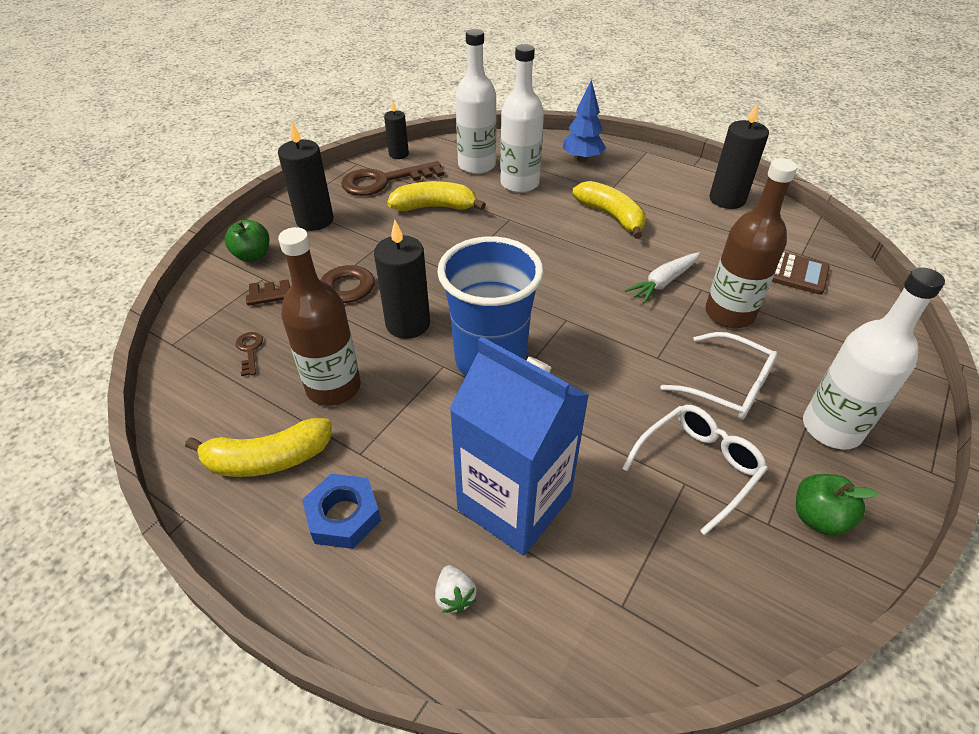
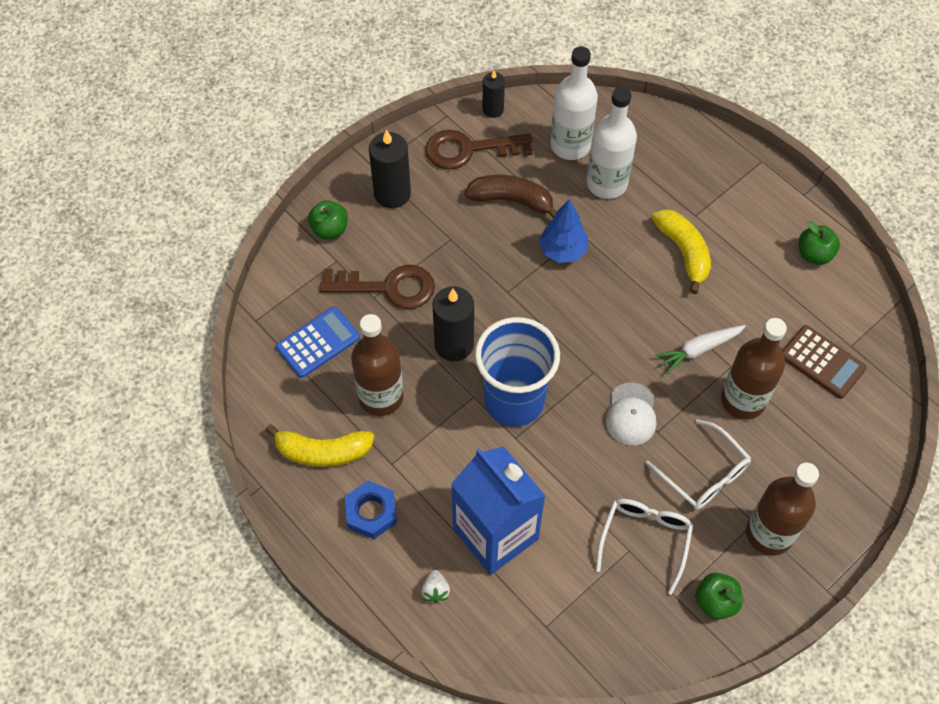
camera: 15 degrees right, 15 degrees up
brown key [236,332,263,376] -> blue calculator [276,307,360,378]
yellow banana [387,181,486,211] -> brown banana [465,175,556,218]
blue tree [562,80,606,162] -> blue tree moved to [539,199,588,263]
white glasses [622,405,768,535] -> white glasses turned 45 degrees counterclockwise [596,499,693,595]
black candle [709,102,769,209] -> green apple [799,221,840,265]
white bottle [803,267,945,449] -> brown bottle [746,463,819,556]
none -> white cap [606,383,657,445]

